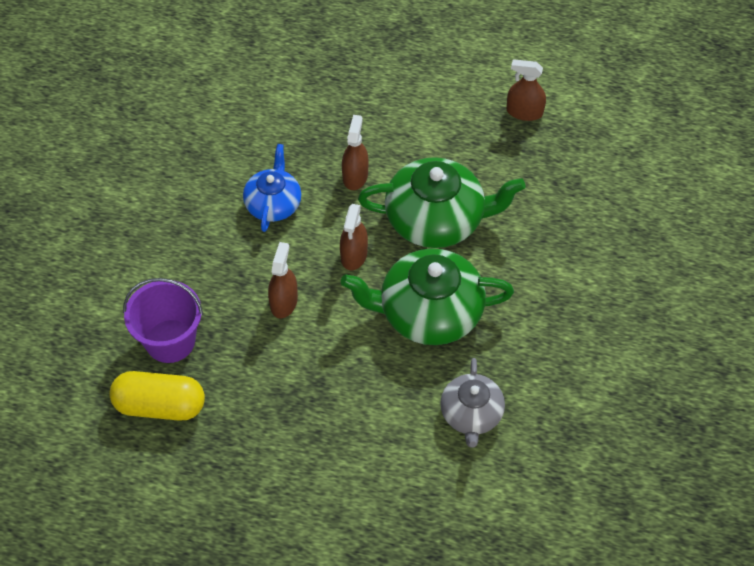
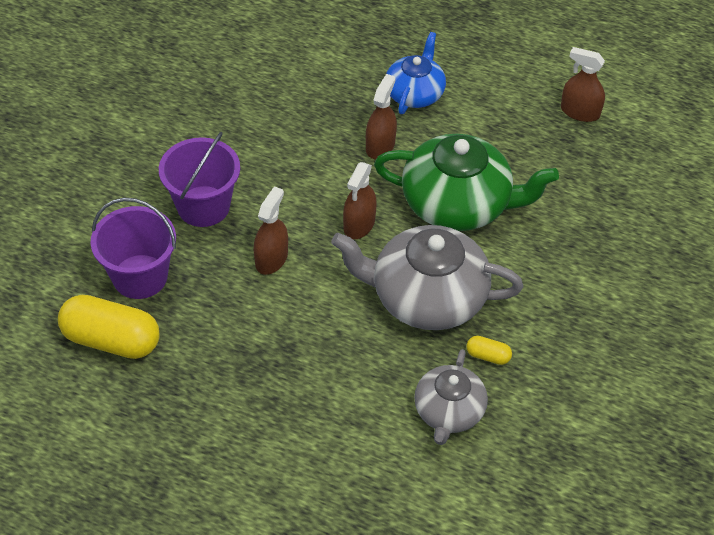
camera: 10 degrees right, 5 degrees down
blue teapot [243,144,301,232] -> blue teapot moved to [386,32,446,114]
green teapot [341,248,514,345] -> grey teapot [331,225,523,330]
none -> purple bucket [159,132,240,227]
none -> yellow capsule [466,336,512,365]

